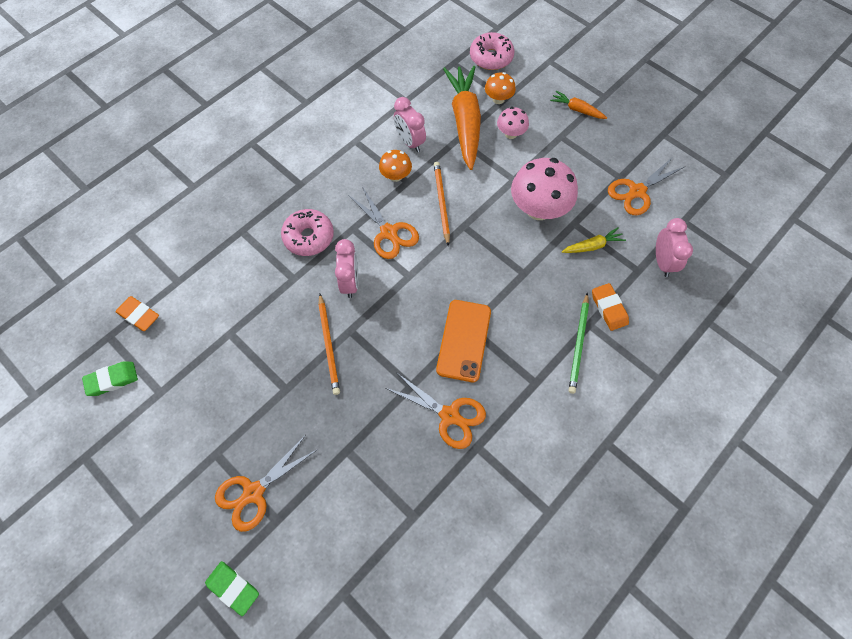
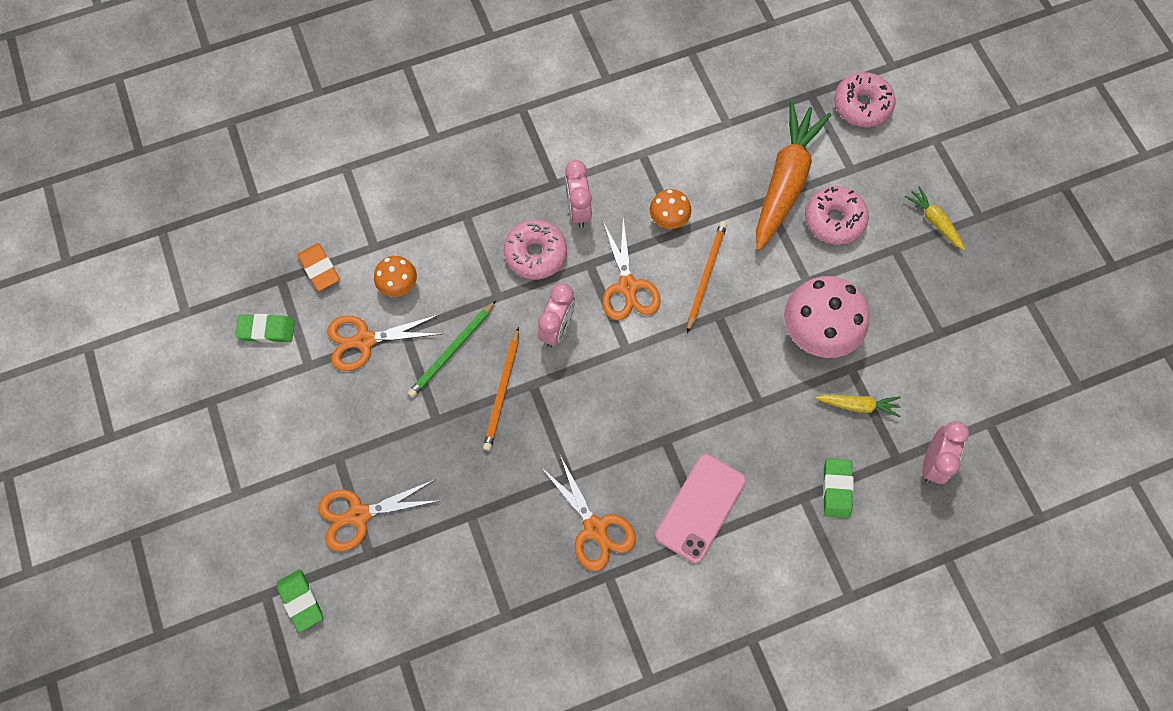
camera: 25 degrees right, 5 degrees up
pink clock [394,97,426,152] -> pink clock moved to [565,160,592,228]
orange phone [436,300,491,382] -> none
orange mushroom [485,72,516,104] -> orange mushroom moved to [374,256,417,297]
pink mushroom [497,107,529,139] -> pink donut [805,186,869,245]
orange carrot [550,91,607,119] -> yellow carrot [905,186,965,250]
green pencil [568,292,589,394] -> green pencil moved to [408,301,496,398]
orange eraser [592,283,629,331] -> green eraser [823,458,854,518]
orange scissors [608,157,686,215] -> orange scissors moved to [327,314,441,371]
none -> pink phone [655,454,746,563]

